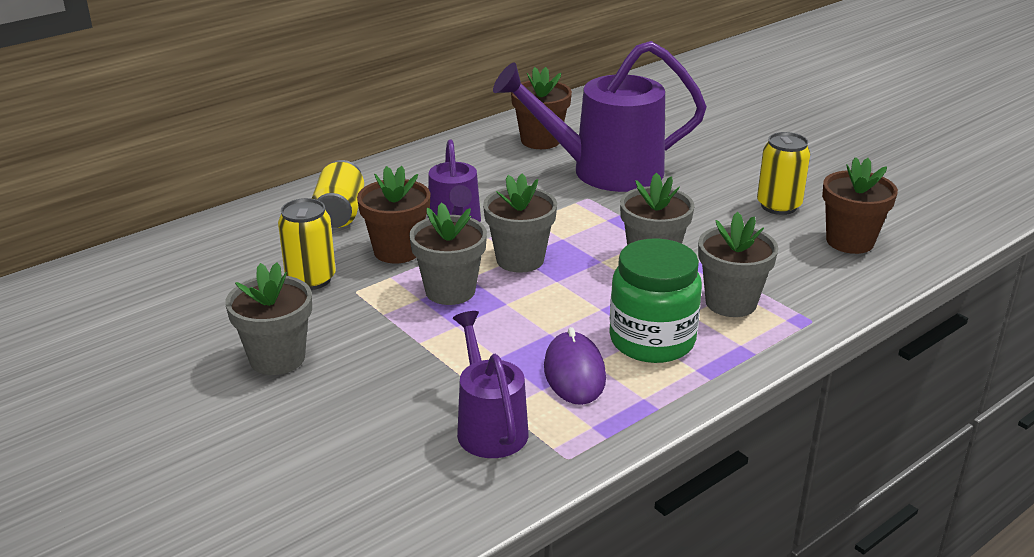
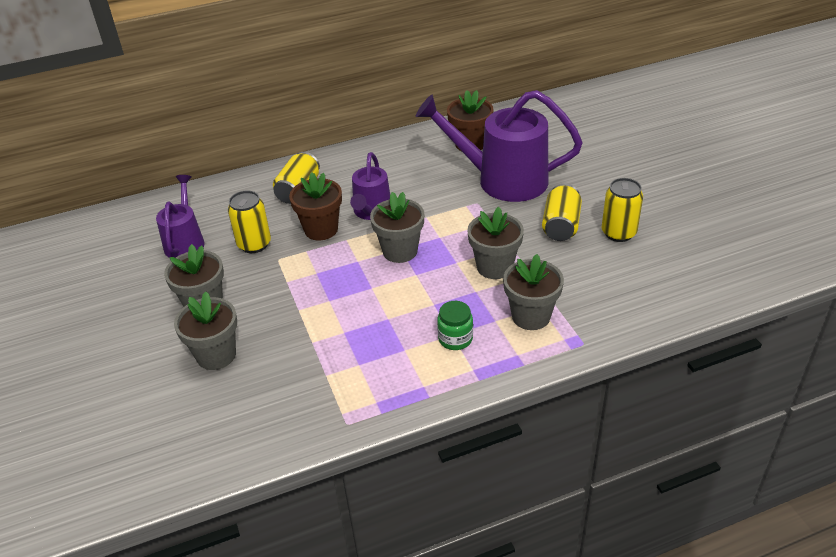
camera: 20 degrees right, 10 degrees up
grey flower pot [409,203,487,305] -> grey flower pot moved to [174,292,237,370]
purple watering can [453,311,528,458] -> purple watering can moved to [156,175,205,258]
purple mouse [544,327,606,405] -> none
green jar [609,238,702,363] -> green jar [437,301,473,350], size x0.55
brown flower pot [822,157,898,254] -> none
none -> yellow can [542,184,582,241]

